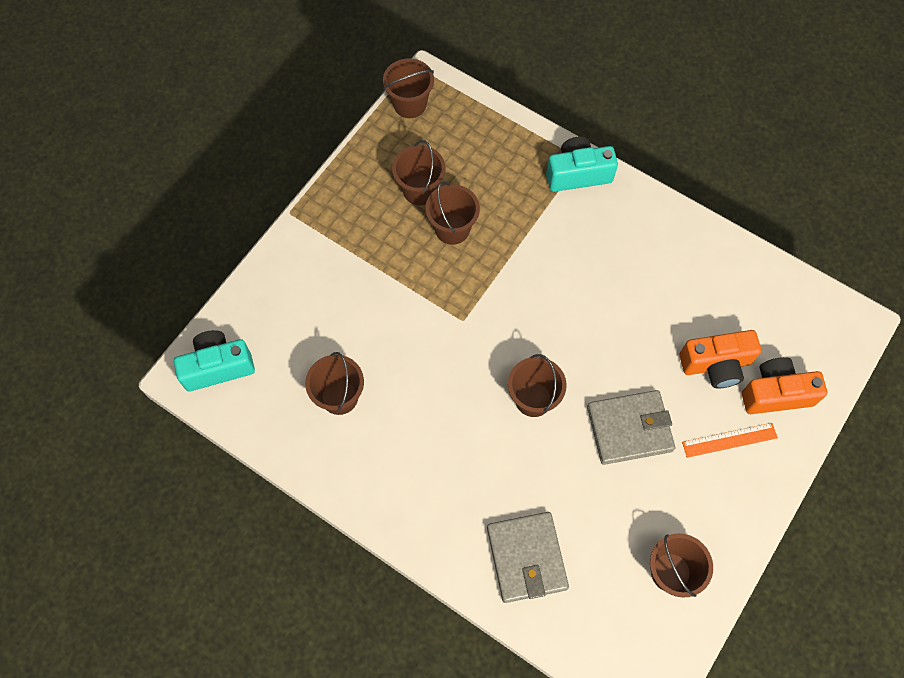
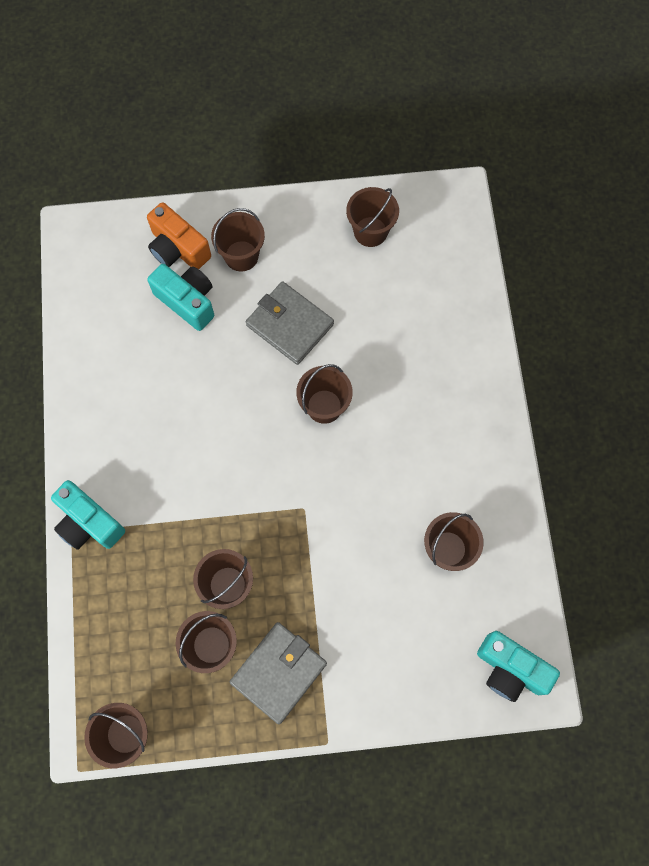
camera: 130 degrees left, 5 degrees up
grey wallet [487,512,569,603] -> grey wallet moved to [230,622,327,724]
orange camera [680,330,761,388] -> turquoise camera [147,264,214,331]
orange ruler [682,423,778,458] -> brown bucket [211,208,265,272]

